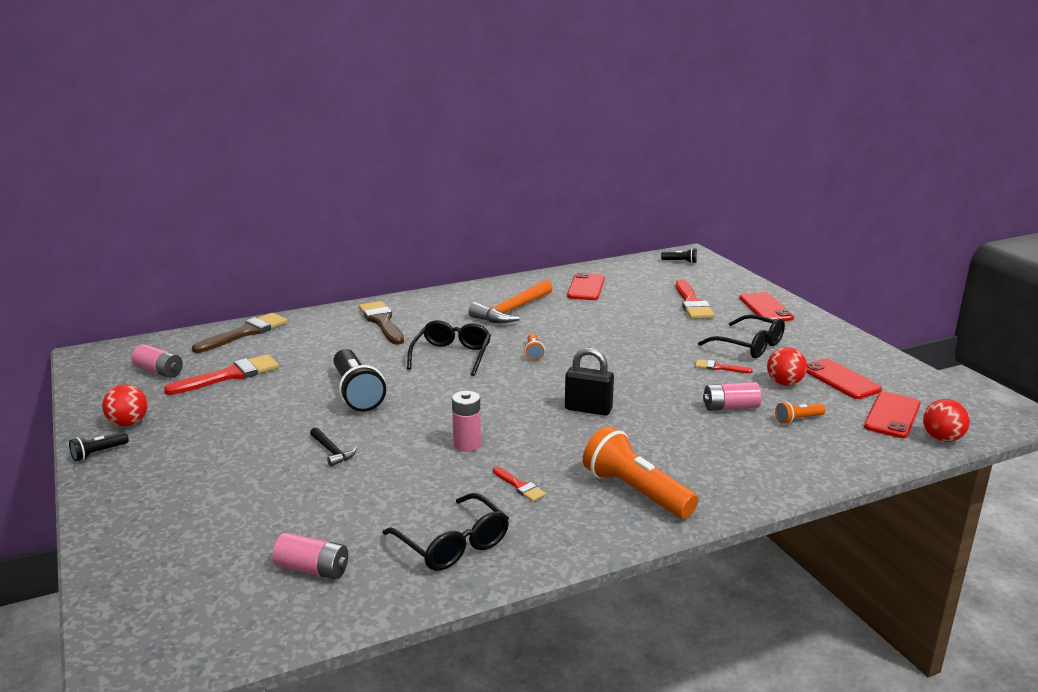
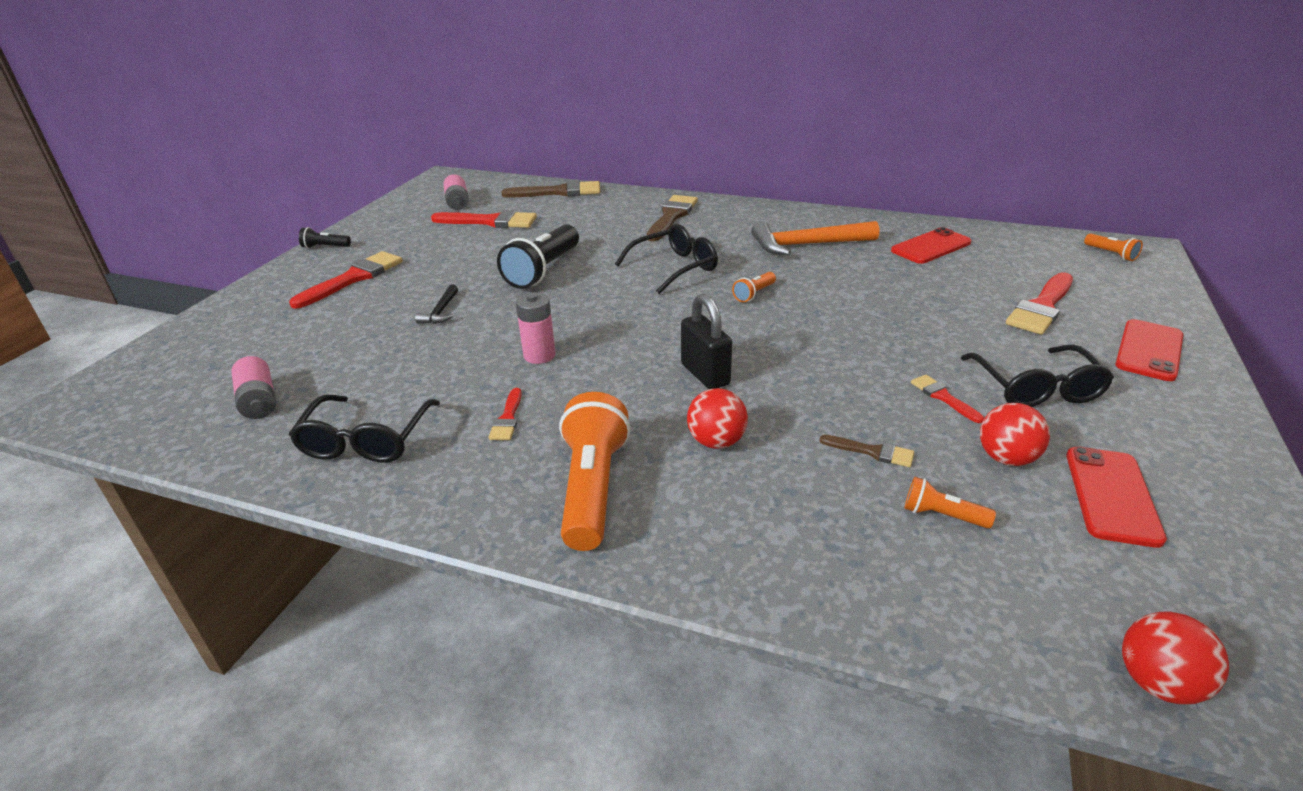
camera: 45 degrees right, 10 degrees up
red ball [102,384,147,426] -> red ball moved to [687,388,748,449]
black flashlight [661,248,697,263] -> orange flashlight [1084,234,1143,261]
pink battery [703,382,761,411] -> brown brush [820,435,914,467]
red phone [864,392,920,438] -> none
none -> red brush [289,251,403,309]

